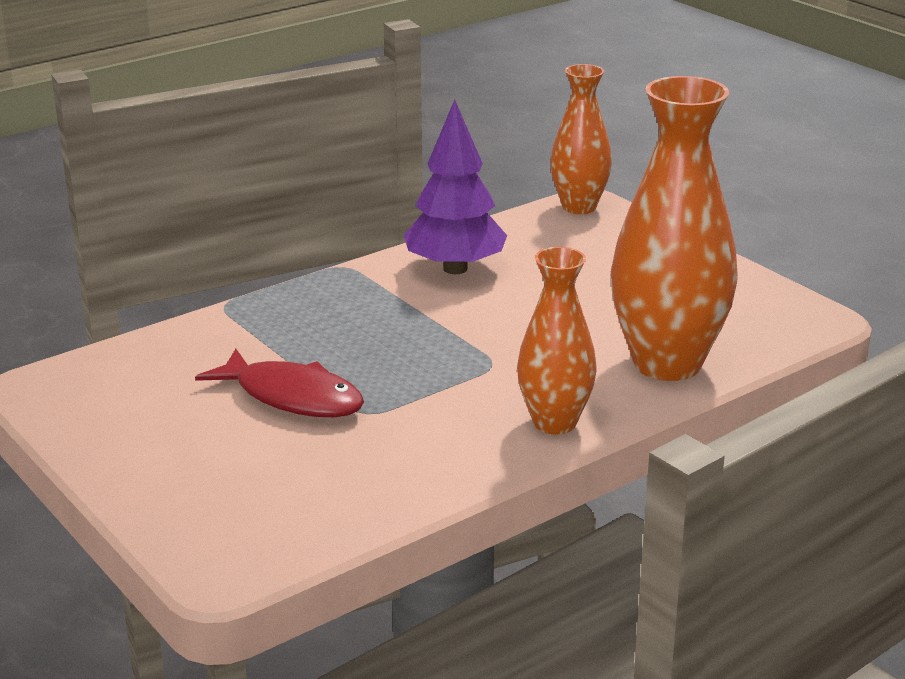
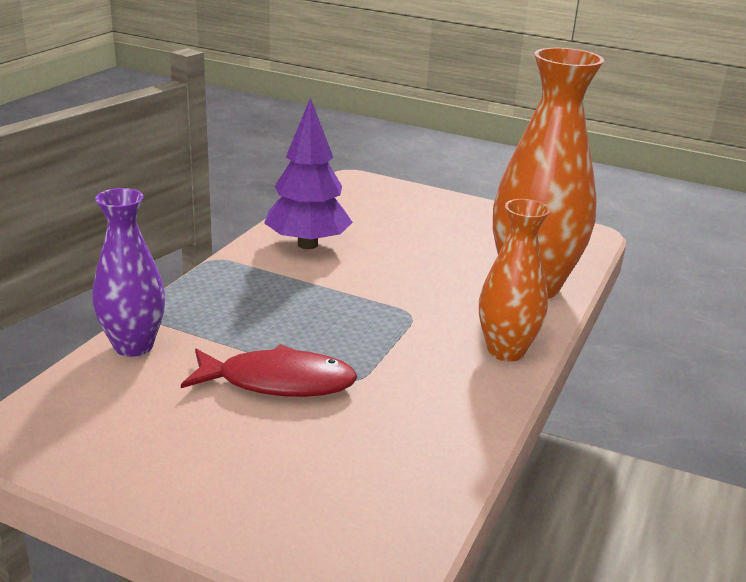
camera: 30 degrees left, 0 degrees up
orange vase [550,64,612,214] -> none
none -> purple vase [92,188,165,357]

